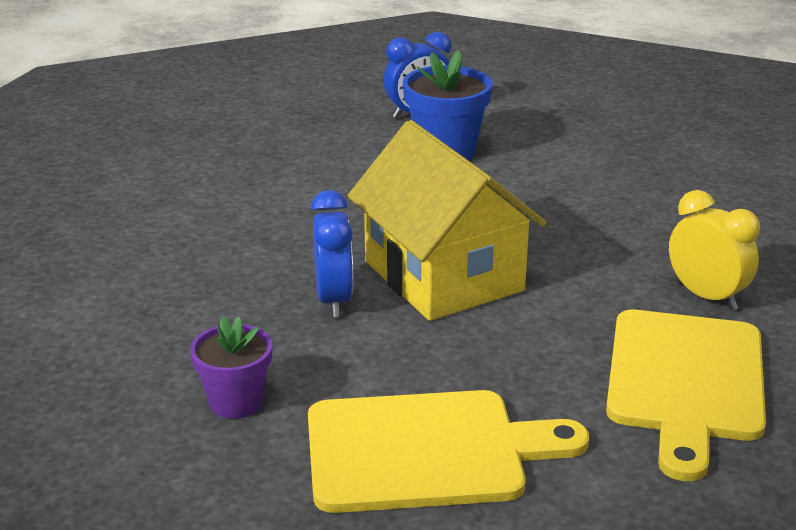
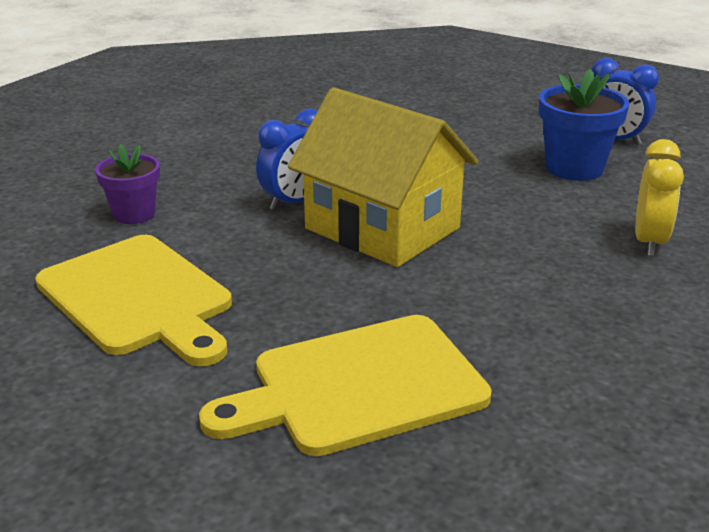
camera: 55 degrees right, 0 degrees up
yellow house [347,120,547,321] -> yellow house turned 75 degrees counterclockwise [288,87,478,267]
yellow clock [669,190,760,310] -> yellow clock moved to [635,139,684,256]

